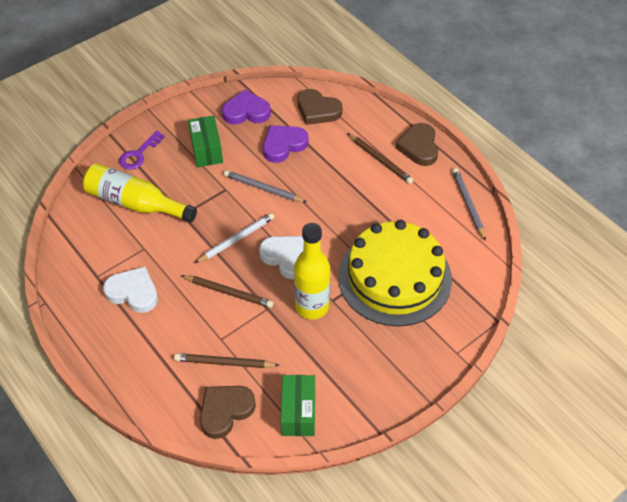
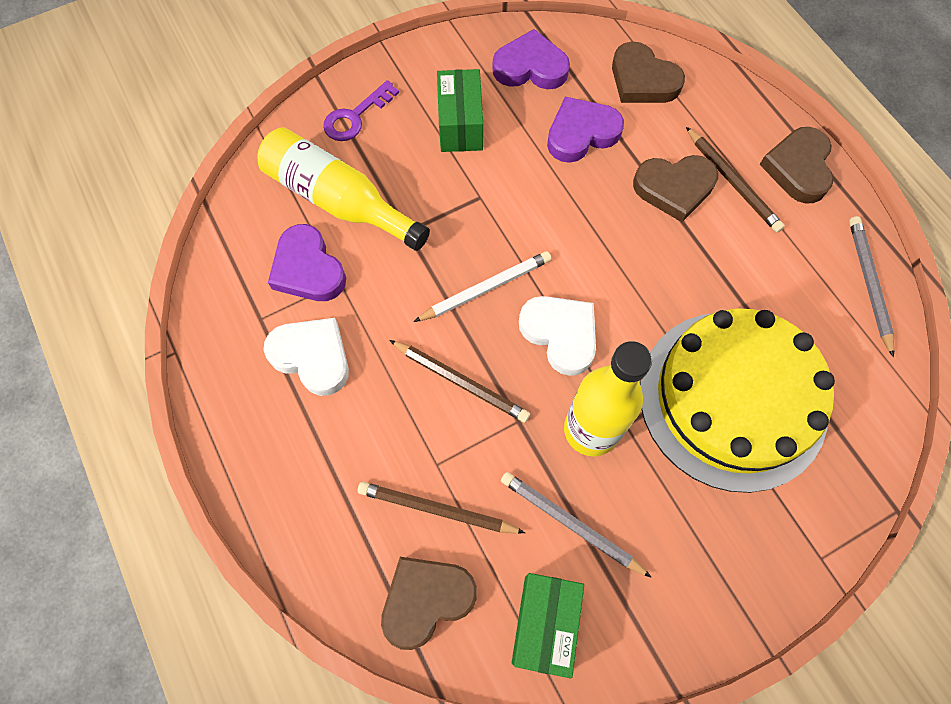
camera: 10 degrees right, 15 degrees up
grey pencil [224,170,307,202] -> grey pencil moved to [501,472,652,578]
none -> purple heart [268,224,346,301]
none -> brown heart [633,155,718,222]

